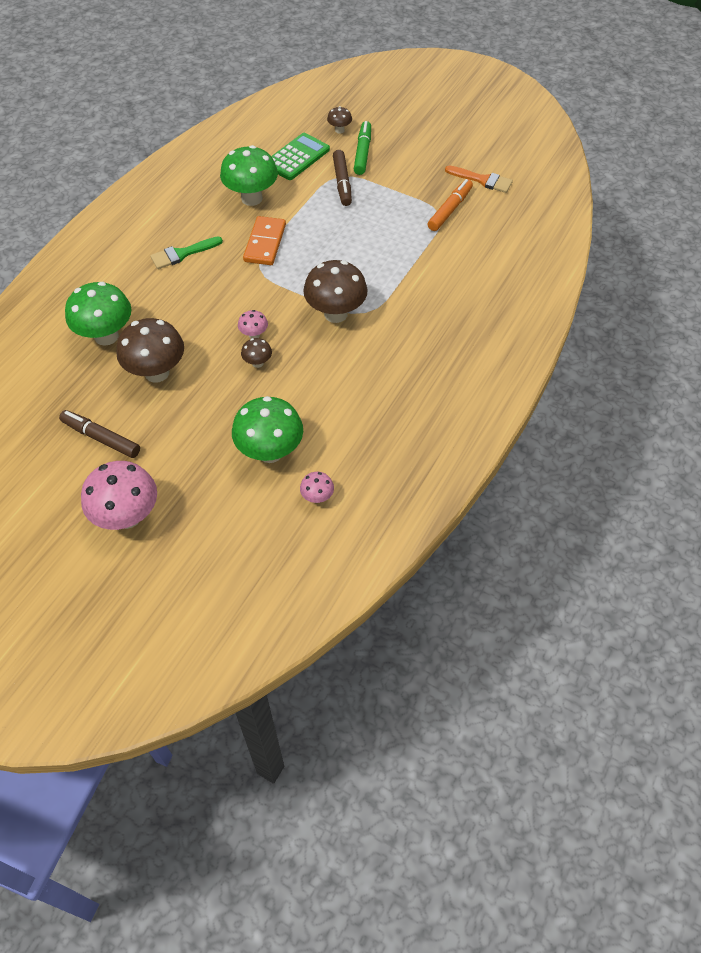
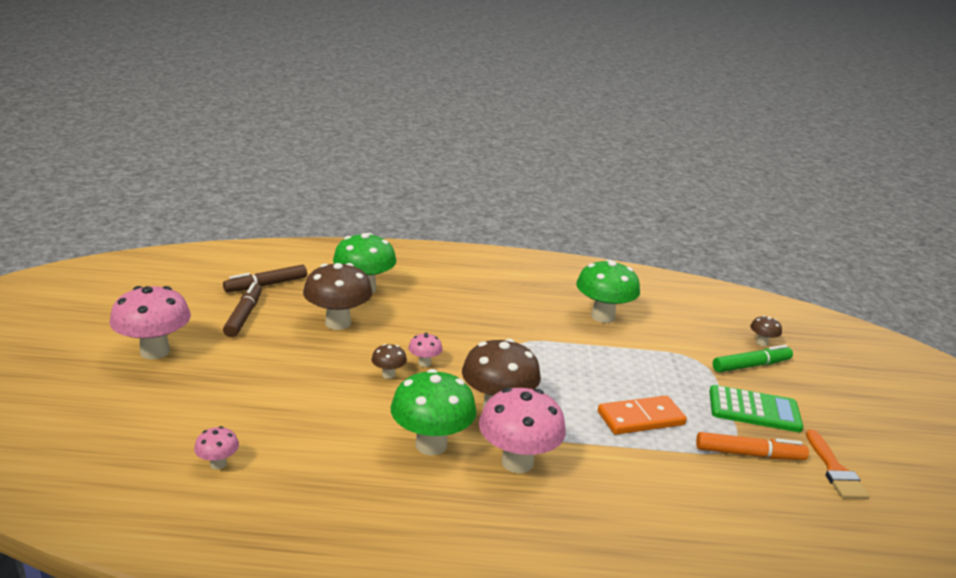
camera: 60 degrees right, 30 degrees down
green brush [150,236,223,269] -> none
green mushroom [232,396,303,463] -> green mushroom moved to [391,369,477,456]
orange domino [243,216,286,265] -> orange domino moved to [598,396,687,435]
green calculator [271,133,330,180] -> green calculator moved to [709,385,803,432]
brown marker [333,150,352,206] -> brown marker moved to [223,265,307,292]
none -> pink mushroom [479,388,566,473]

